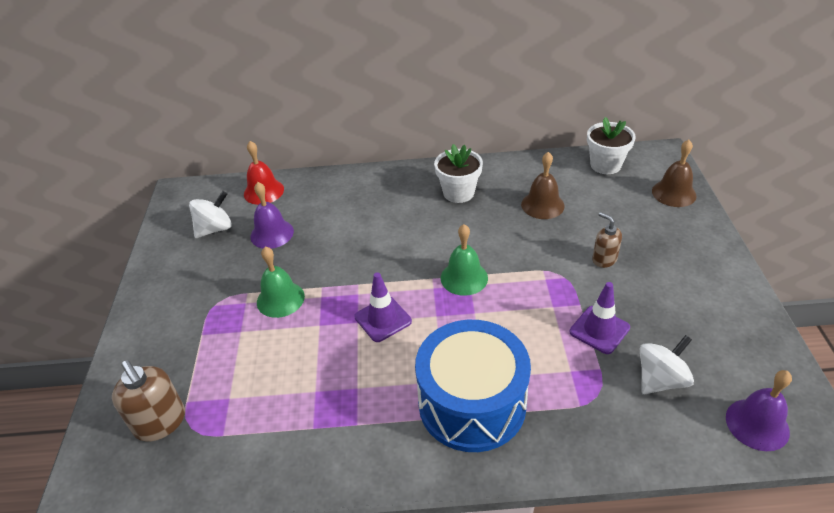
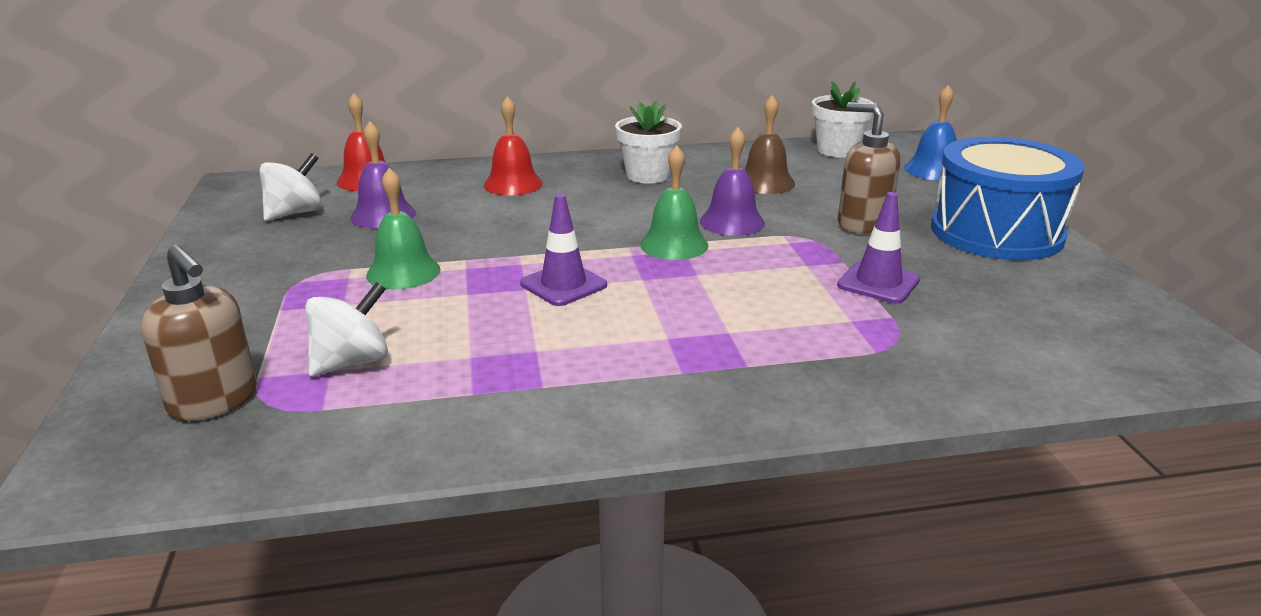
camera: 10 degrees left, 15 degrees down
blue drum [415,320,531,452] -> blue drum moved to [931,137,1085,260]
brown soap dispenser [592,212,622,268] -> brown soap dispenser [838,102,900,234], size x1.58
white spinning top [640,335,694,394] -> white spinning top moved to [305,282,388,377]
brown bell [652,140,697,207] -> blue bell [904,85,957,180]
purple bell [726,370,792,451] -> purple bell moved to [700,127,765,236]
none -> red bell [484,96,543,196]

